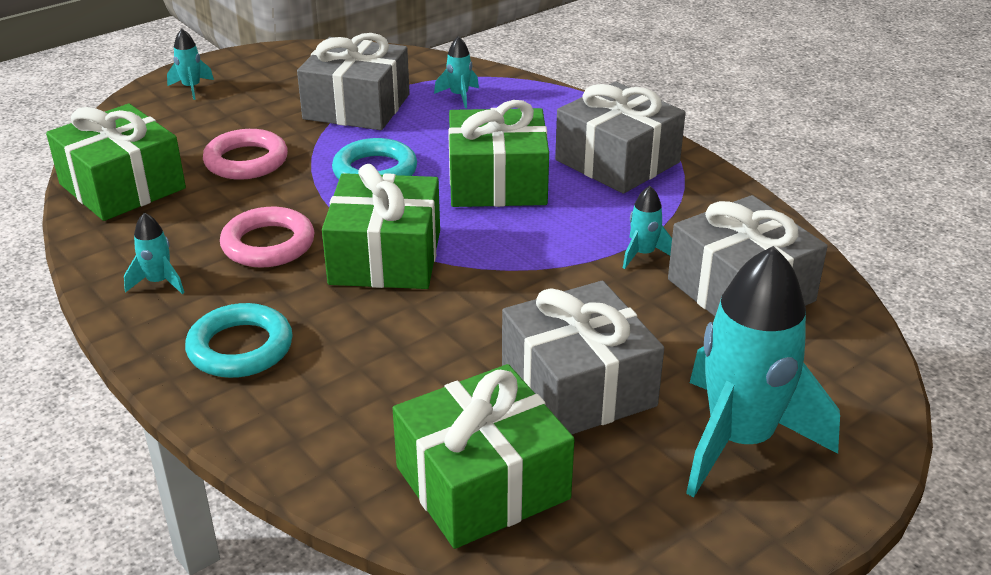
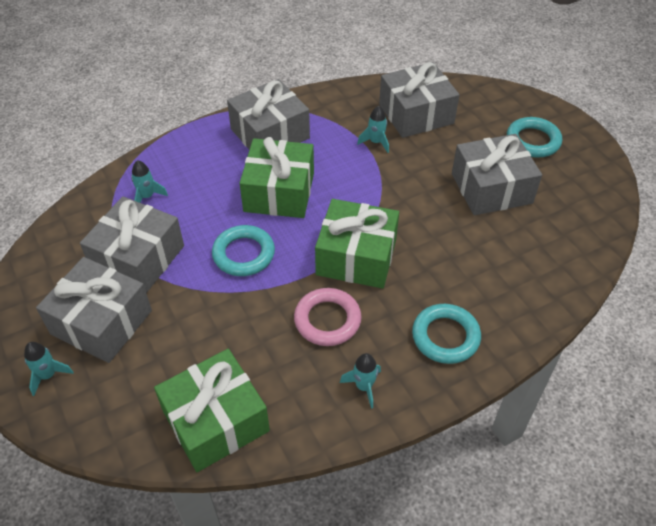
camera: 80 degrees left, 15 degrees up
pink ring [203,129,288,180] -> none
green gift [393,364,575,549] -> none
turquoise rocket [686,246,840,497] -> turquoise ring [507,117,562,158]
none -> grey gift [36,257,152,363]

